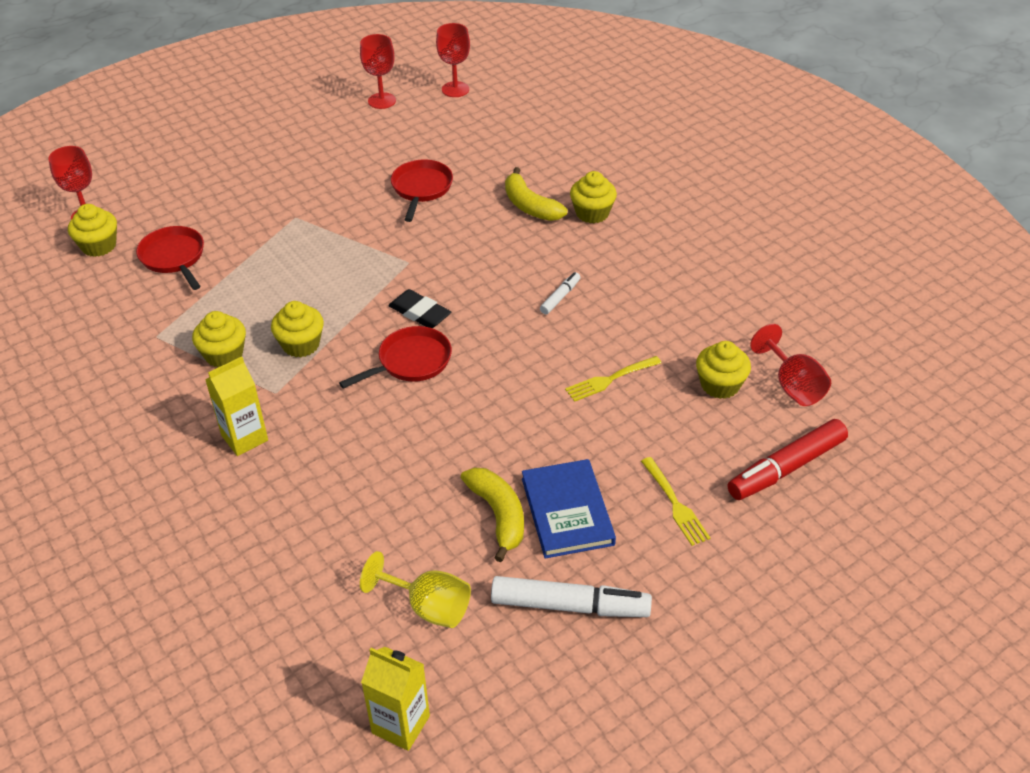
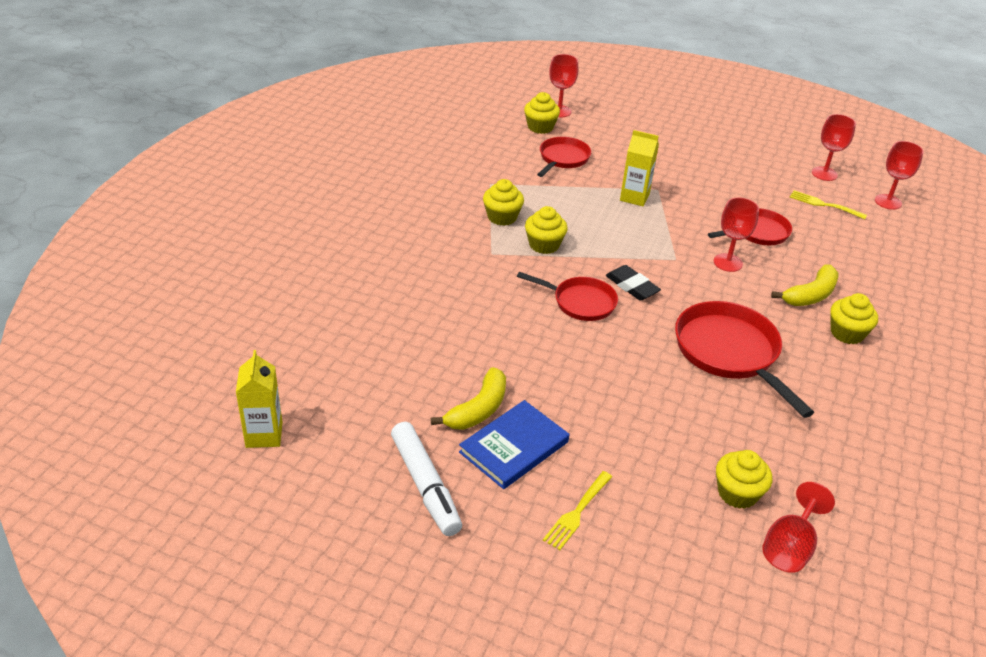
camera: 55 degrees right, 5 degrees down
yellow carton [205,356,268,456] -> yellow carton moved to [620,130,659,206]
yellow goblet [360,551,471,628] -> none
black eraser [388,289,451,328] -> black eraser turned 45 degrees counterclockwise [606,265,661,301]
yellow banana [505,167,567,221] -> yellow banana turned 150 degrees counterclockwise [771,264,839,306]
white marker [540,272,580,314] -> red pan [675,301,814,418]
yellow fork [565,356,661,402] -> yellow fork moved to [790,190,867,220]
red marker [728,419,848,500] -> none
none -> red goblet [714,197,759,272]

